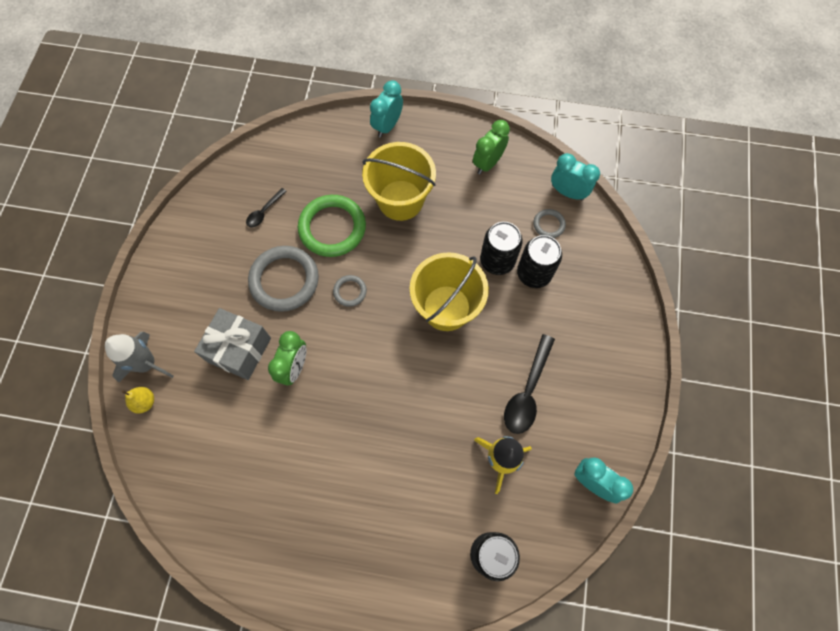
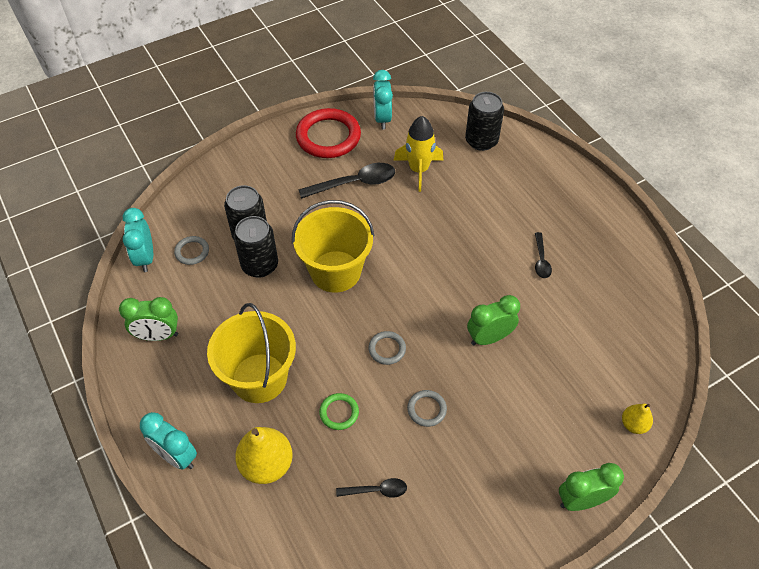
camera: 130 degrees left, 15 degrees down
grey rocket [105,332,174,382] -> none
grey gift [194,308,271,380] -> none
grey ring [248,246,319,312] -> grey ring [407,390,447,427], size x0.48
green ring [298,195,366,257] -> green ring [319,393,359,430], size x0.48
turquoise clock [370,80,403,138] -> turquoise clock turned 45 degrees clockwise [140,412,197,470]
none -> yellow pear [235,427,293,484]
none -> red ring [296,108,361,158]
none -> black spoon [535,232,552,278]
none -> green clock [559,463,624,511]

